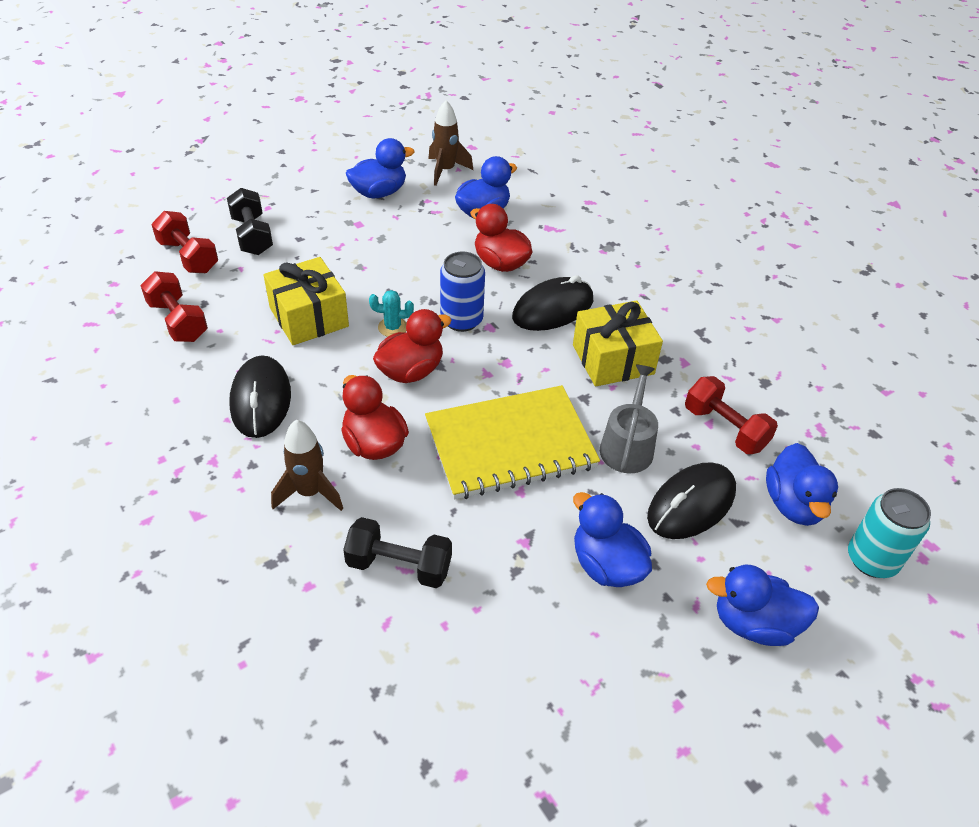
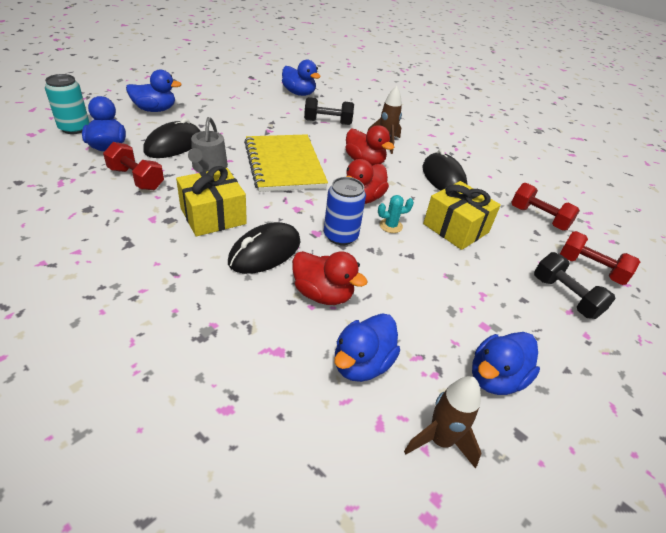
camera: 165 degrees right, 5 degrees down
yellow notebook [425,385,600,499] -> yellow notebook turned 75 degrees counterclockwise [244,134,328,192]
blue duck [573,492,652,587] -> blue duck moved to [282,60,321,96]

